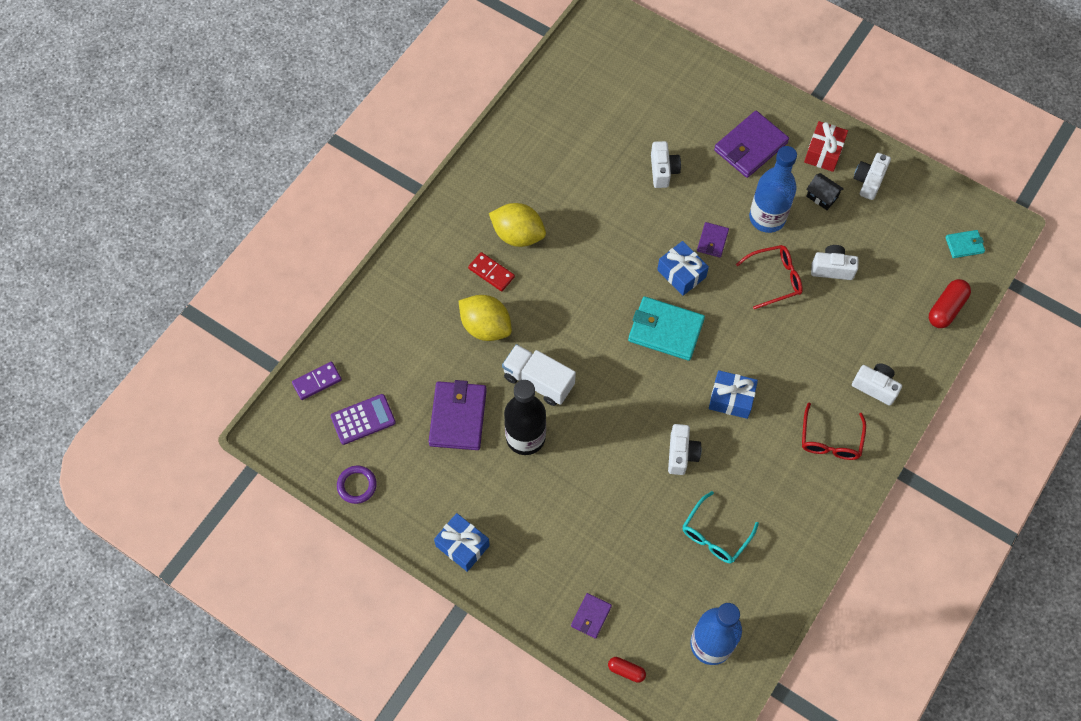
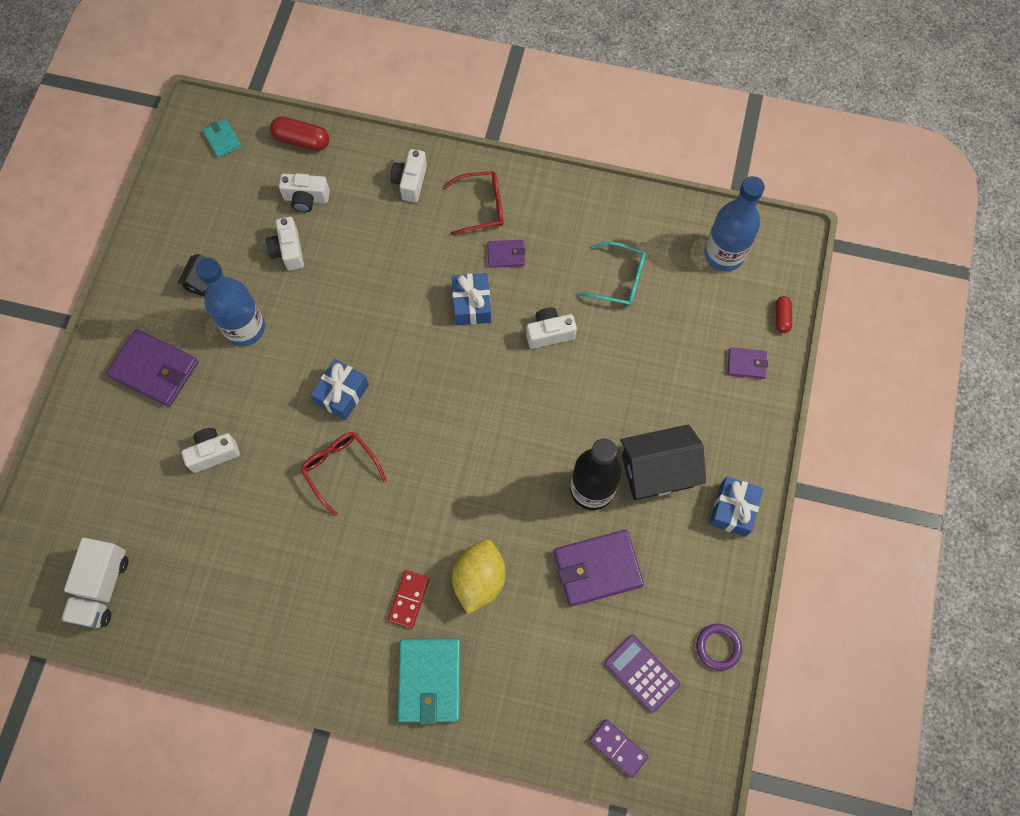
camera: 110 degrees left, 5 degrees up
yellow lemon [489,203,546,247] -> none
white truck [502,344,576,406] -> white truck moved to [61,537,129,628]
turquoise wallet [628,296,705,361] -> turquoise wallet moved to [398,639,461,724]
purple wallet [697,222,729,258] -> purple wallet moved to [487,240,525,268]
red glasses [736,245,803,309] -> red glasses moved to [300,432,387,516]
red gift [804,121,848,172] -> none
white camera [854,153,891,200] -> white camera moved to [279,173,330,212]
none -> black house [620,424,706,500]

